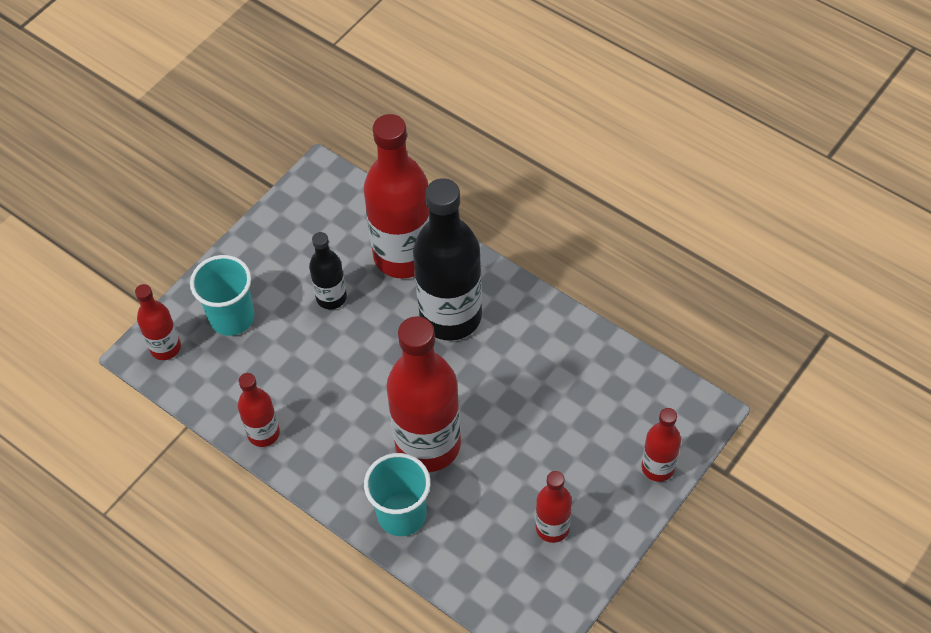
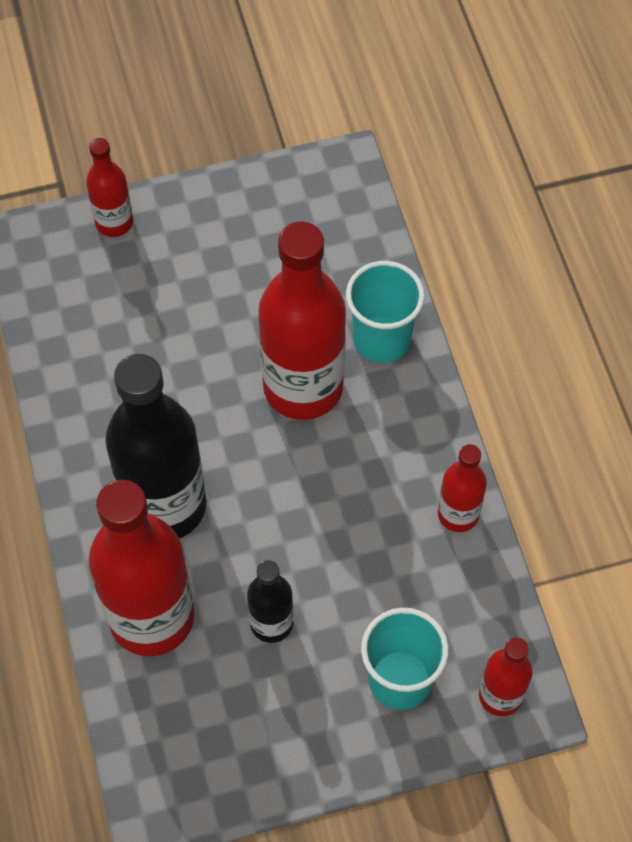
camera: 145 degrees left, 5 degrees up
red bottle [535,471,572,543] -> none

